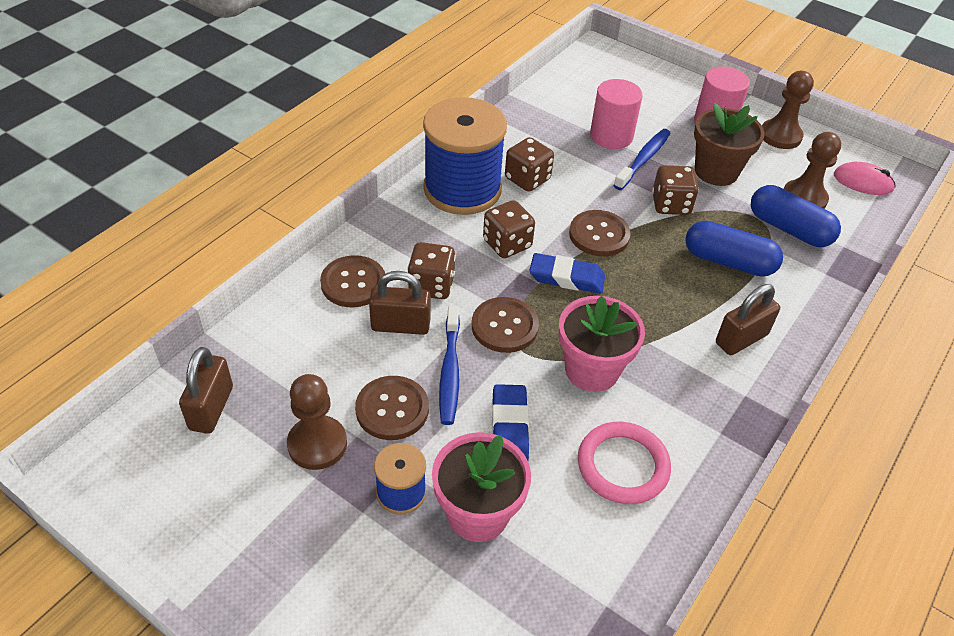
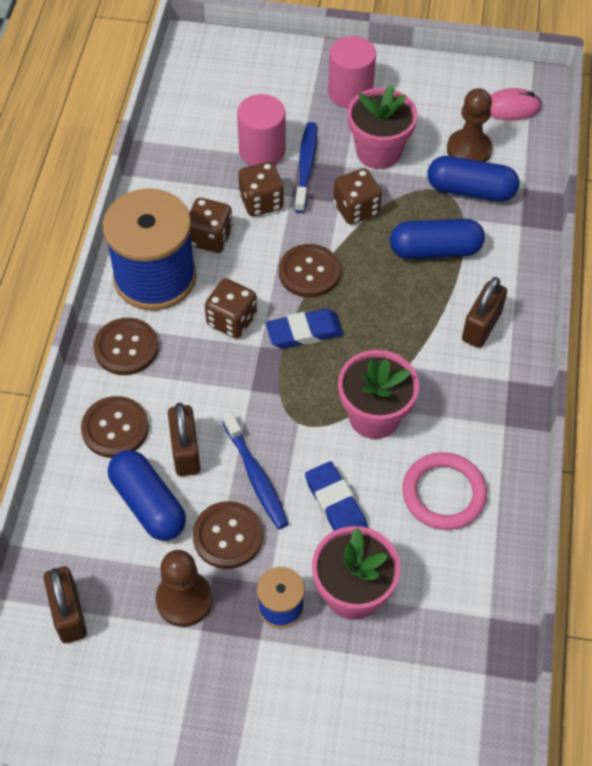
camera: 25 degrees left, 10 degrees up
brown padlock [369,271,430,335] -> brown padlock turned 75 degrees counterclockwise [168,403,201,476]
brown dice [407,242,456,299] -> brown dice moved to [238,162,284,216]
brown button [472,297,539,353] -> brown button moved to [93,318,158,375]
brown flower pot [694,103,765,186] -> pink flower pot [348,85,417,169]
brown pawn [762,71,814,149] -> none
none -> blue capsule [108,450,186,541]

